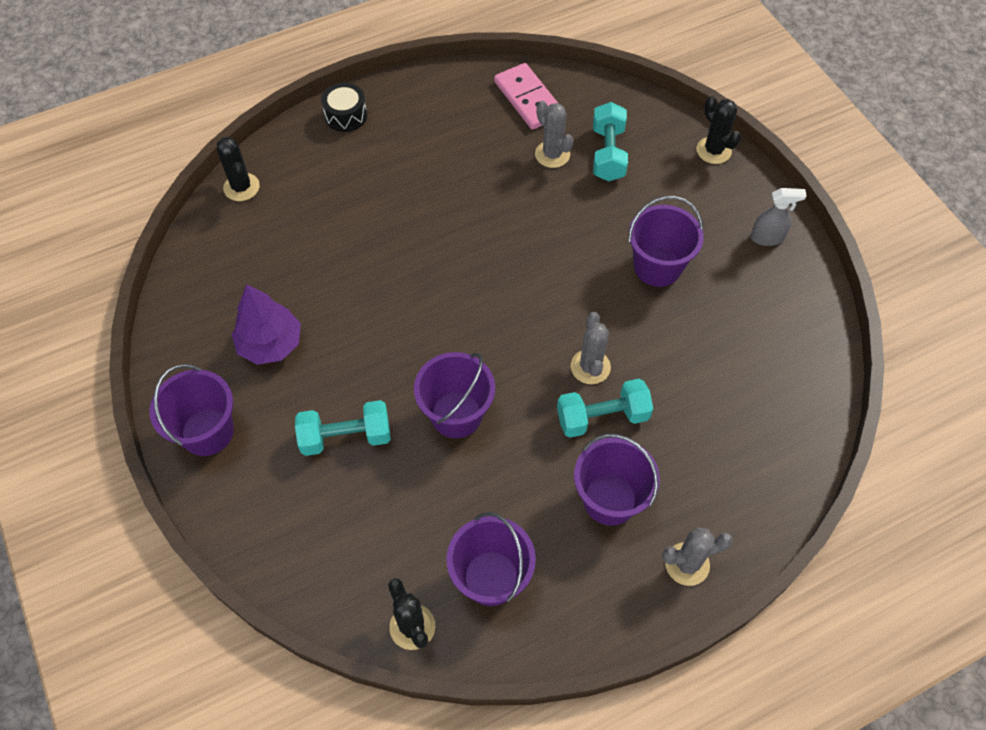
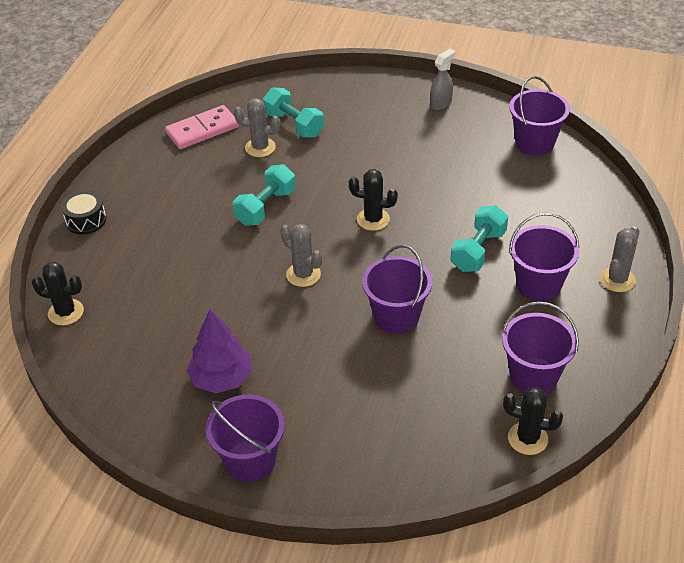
camera: 45 degrees left, 15 degrees down
turquoise dumbbell [295,400,391,456] -> turquoise dumbbell moved to [233,164,296,226]
pink domino [494,63,559,130] -> pink domino turned 45 degrees counterclockwise [165,105,239,149]
grey cactus [571,312,611,384] -> grey cactus moved to [280,224,322,287]
purple bucket [628,196,704,287] -> purple bucket moved to [509,76,570,156]
black cactus [697,96,741,164] -> black cactus moved to [349,169,398,231]

